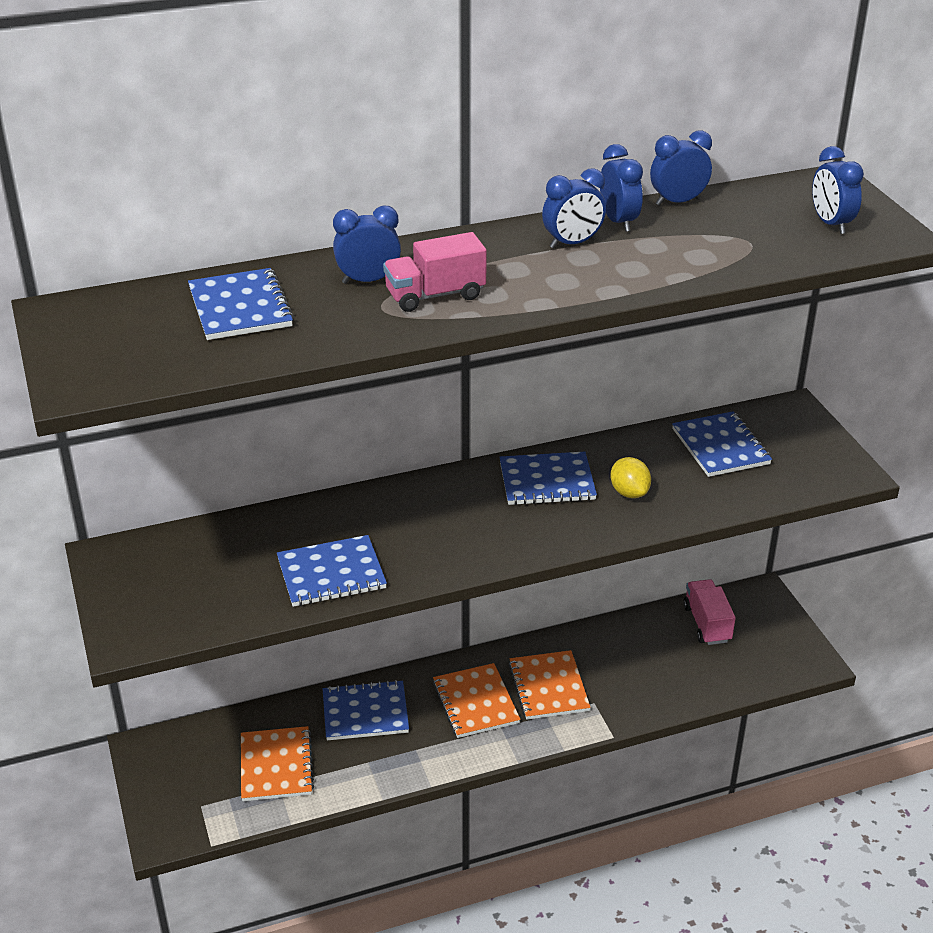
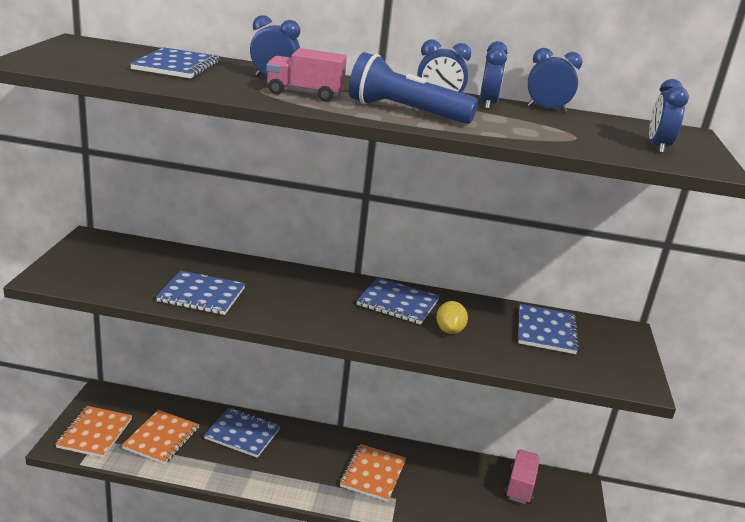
camera: 25 degrees right, 10 degrees down
orange notebook [433,663,521,738] -> orange notebook moved to [55,406,132,458]
none -> blue flashlight [349,52,478,124]

